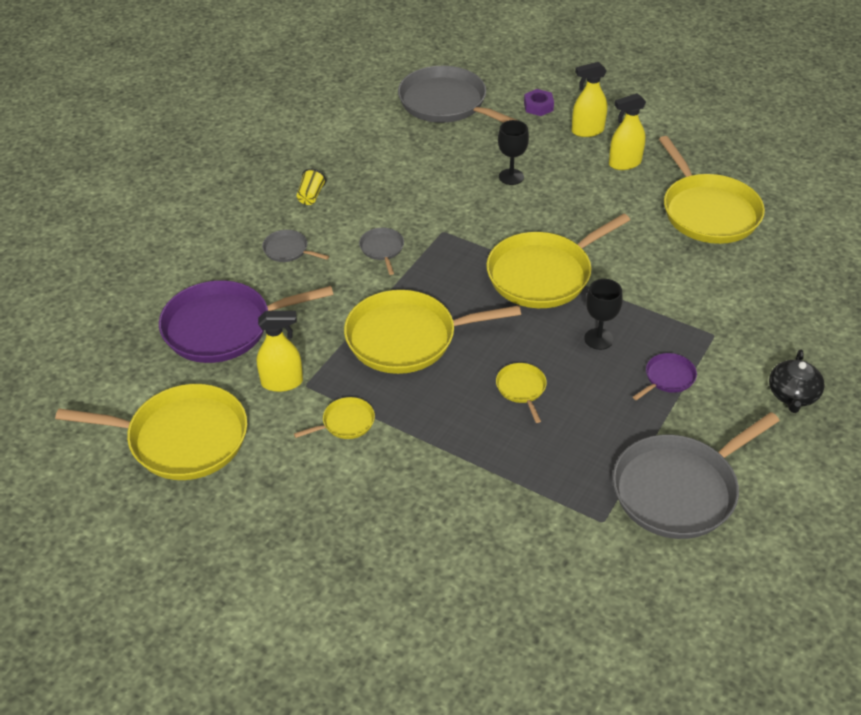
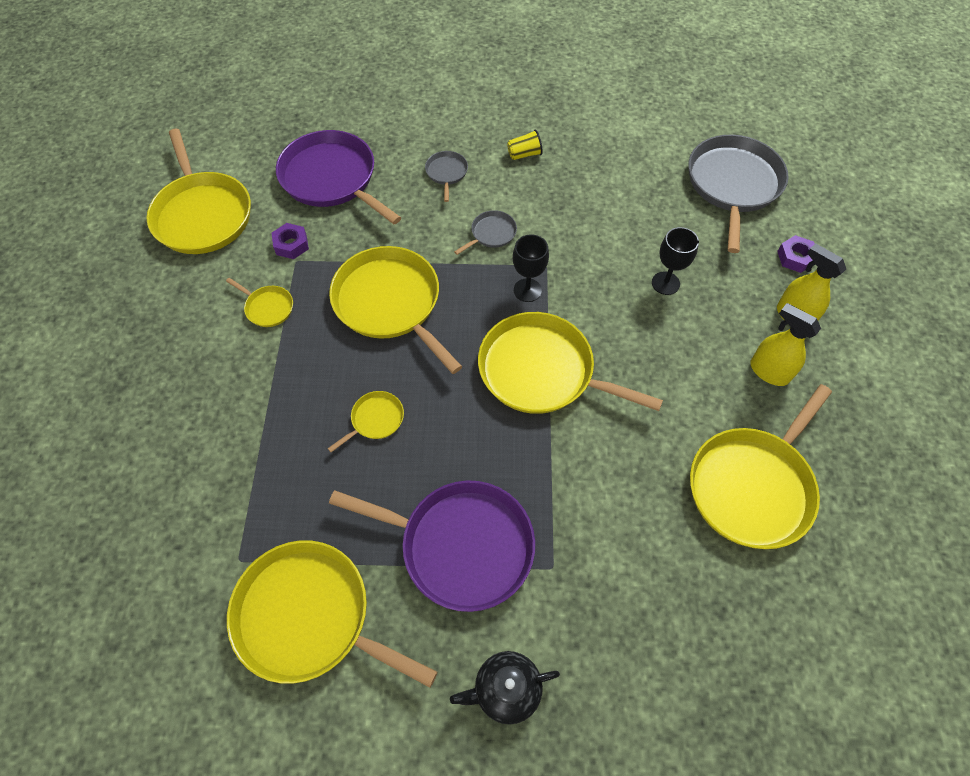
camera: 60 degrees right, 15 degrees up
yellow spray bottle [257,311,303,392] -> purple nut [271,223,309,259]
black goblet [584,279,623,350] -> black goblet moved to [513,234,549,302]
grey pan [613,412,780,539] -> yellow pan [227,540,437,688]
purple pan [633,353,697,400] -> purple pan [329,480,535,612], size x2.25

